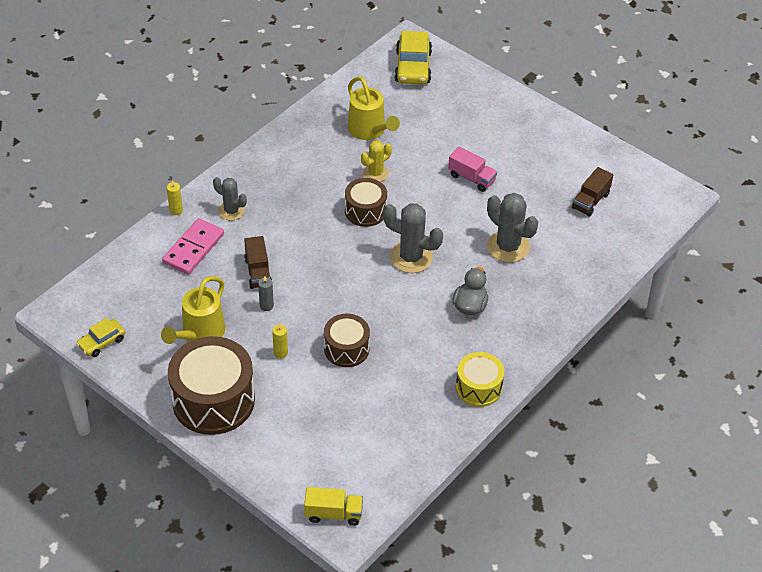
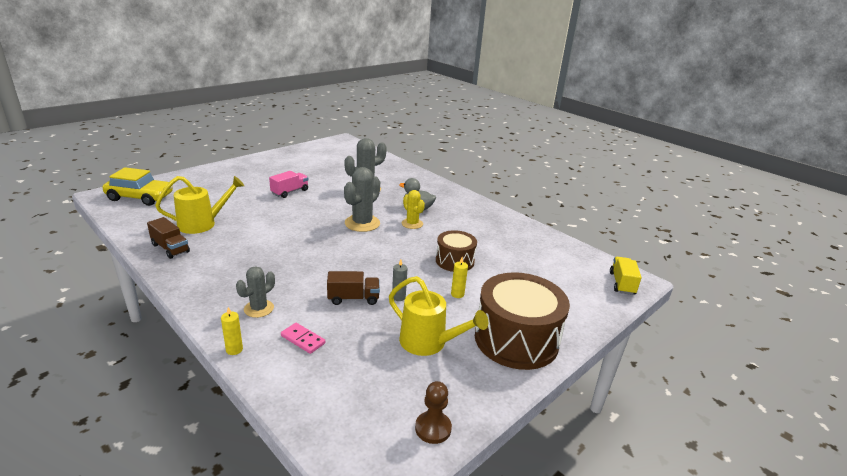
camera: 85 degrees left, 20 degrees down
yellow car [76,318,125,357] -> brown pawn [415,381,452,444]
pink domino [162,218,224,275] -> pink domino [281,323,325,354], size x0.57
brown drum [345,178,387,227] -> none
yellow cactus [361,140,392,182] -> yellow cactus moved to [402,190,425,229]
yellow drum [456,352,504,407] -> none
brown truck [572,167,613,217] -> brown truck moved to [147,217,190,259]

